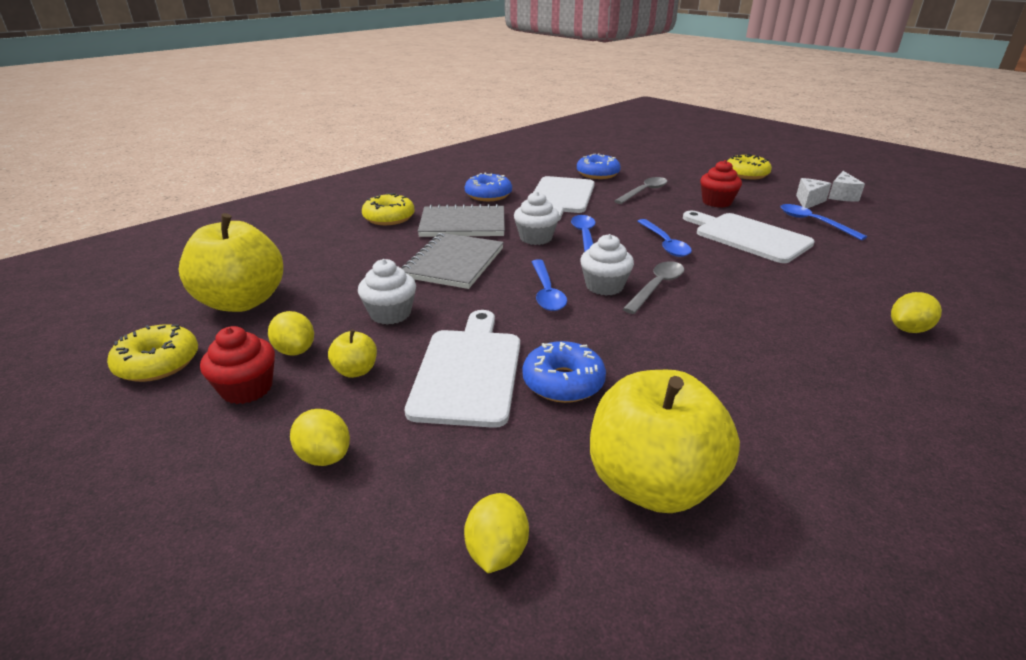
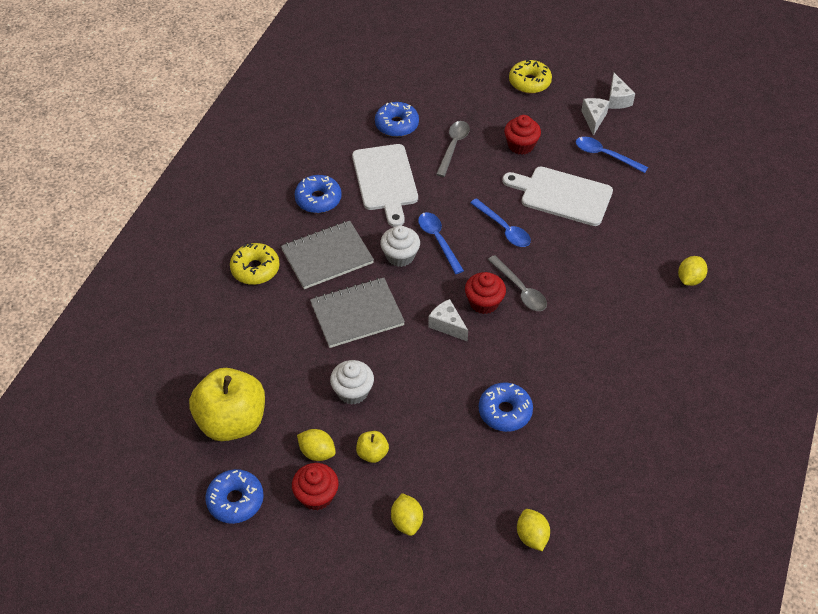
camera: 25 degrees left, 20 degrees up
yellow donut [107,324,198,382] -> blue donut [205,469,264,524]
yellow lemon [290,409,350,466] -> yellow lemon turned 60 degrees clockwise [391,493,423,536]
grey notebook [402,233,504,289] -> grey notebook turned 75 degrees clockwise [310,278,405,348]
white cutting board [405,310,520,428] -> none
blue spoon [532,259,567,311] -> white cheese [428,299,468,342]
white cupcake [580,234,634,296] -> red cupcake [465,272,506,314]
yellow apple [590,370,740,513] -> none
grey spoon [623,261,684,314] -> grey spoon turned 135 degrees clockwise [488,255,547,311]

